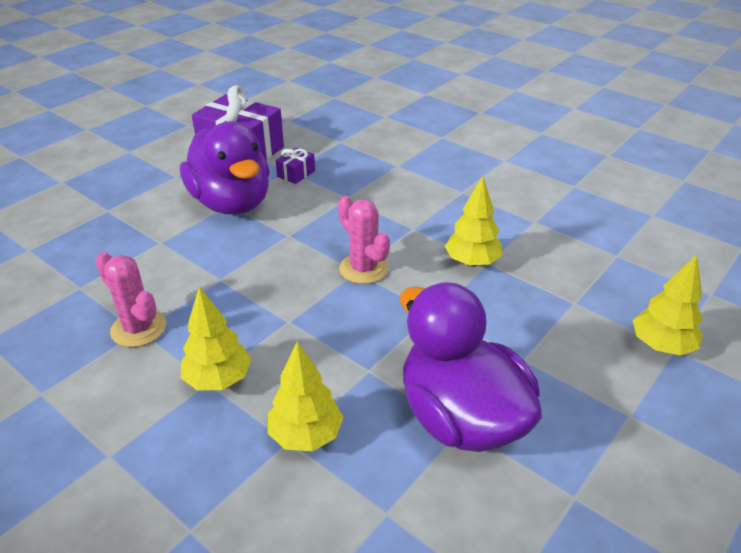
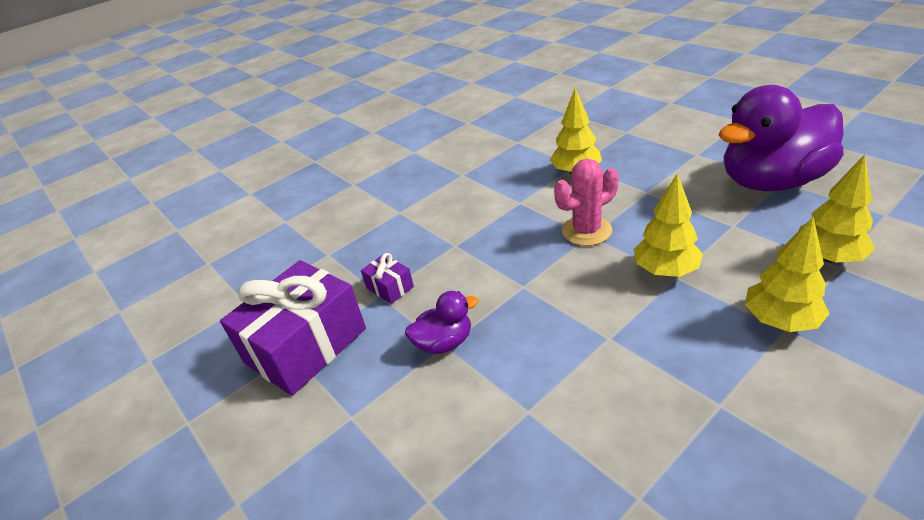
camera: 75 degrees left, 0 degrees up
pink cactus [95,252,166,347] -> none
purple duck [180,122,270,215] -> purple duck [405,291,479,354], size x0.45
yellow tree [633,254,703,356] -> yellow tree moved to [634,173,703,277]

